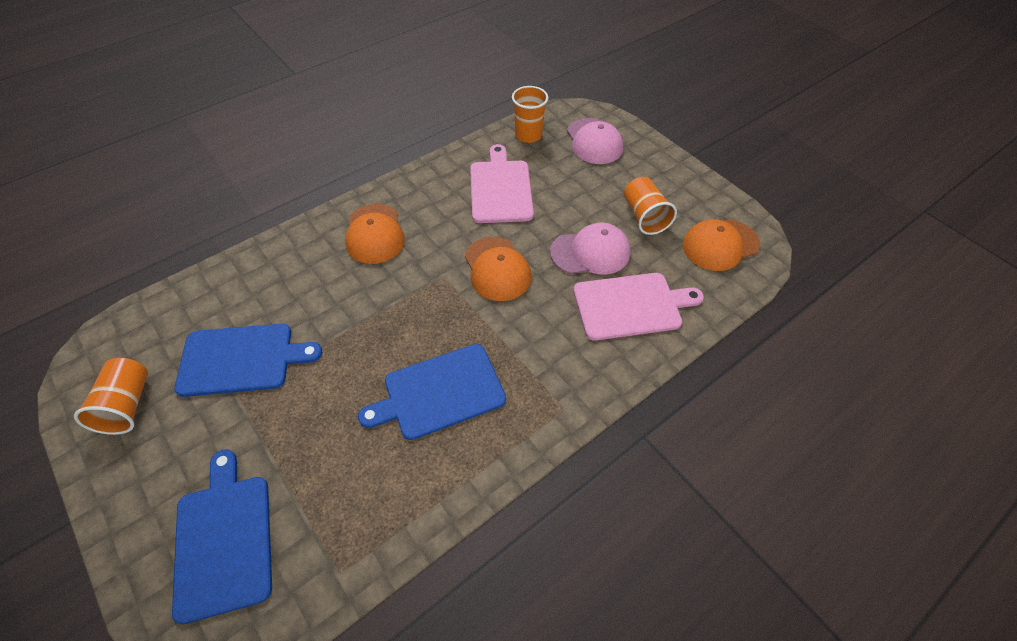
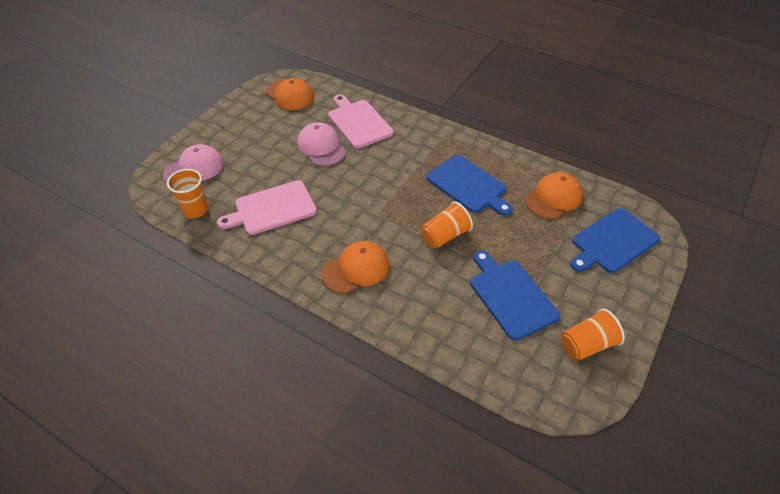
camera: 110 degrees left, 5 degrees down
orange cap [465,237,531,301] -> orange cap moved to [525,172,582,219]
orange cup [624,177,677,235] -> orange cup moved to [421,201,473,249]

